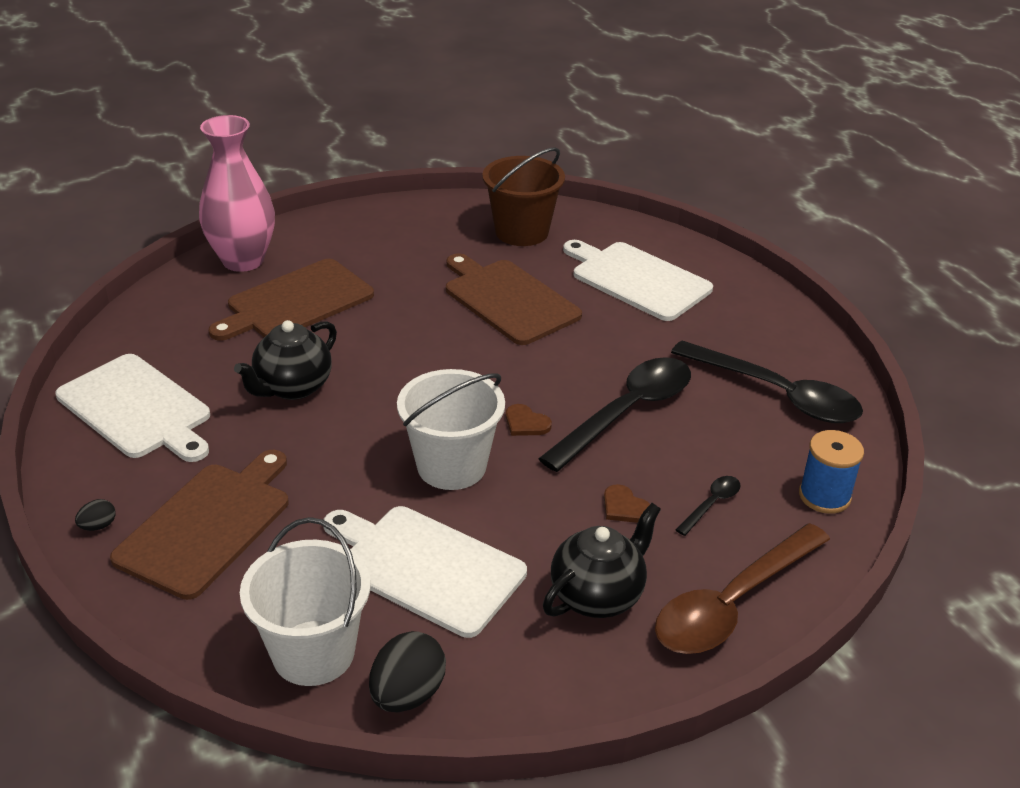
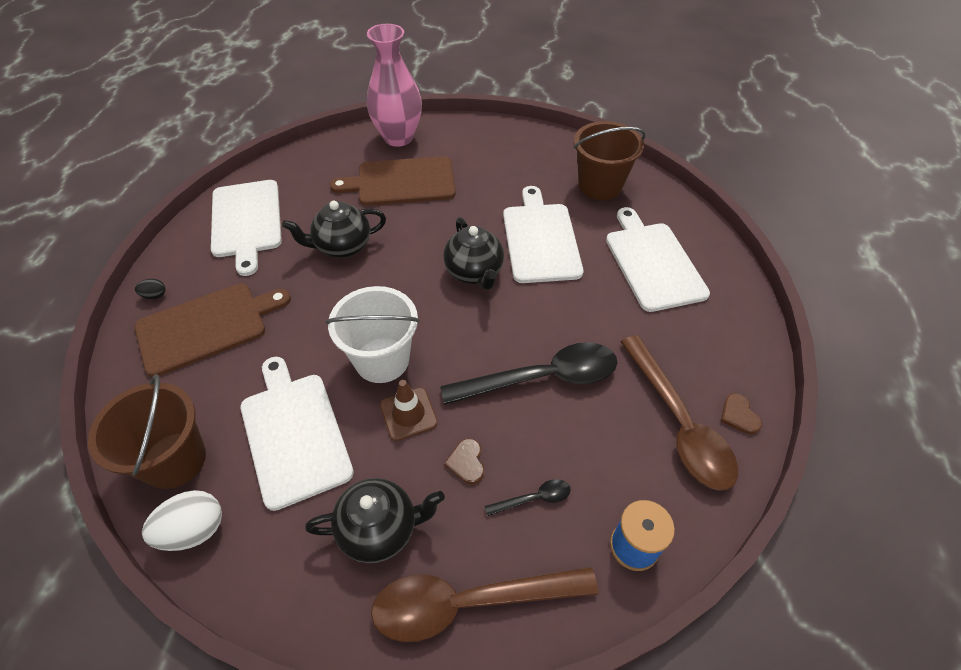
camera: 35 degrees right, 15 degrees up
white bucket [240,517,371,686] -> brown bucket [88,374,206,489]
black egg [369,631,446,712] -> white egg [142,490,222,551]
brown cutting board [446,253,582,345] -> white cutting board [503,186,583,283]
brown heart [506,404,552,436] -> brown heart moved to [720,393,762,434]
black spoon [671,341,863,423] -> brown spoon [621,335,738,491]
none -> brown traffic cone [380,380,438,441]
none -> black teapot [443,217,504,290]

